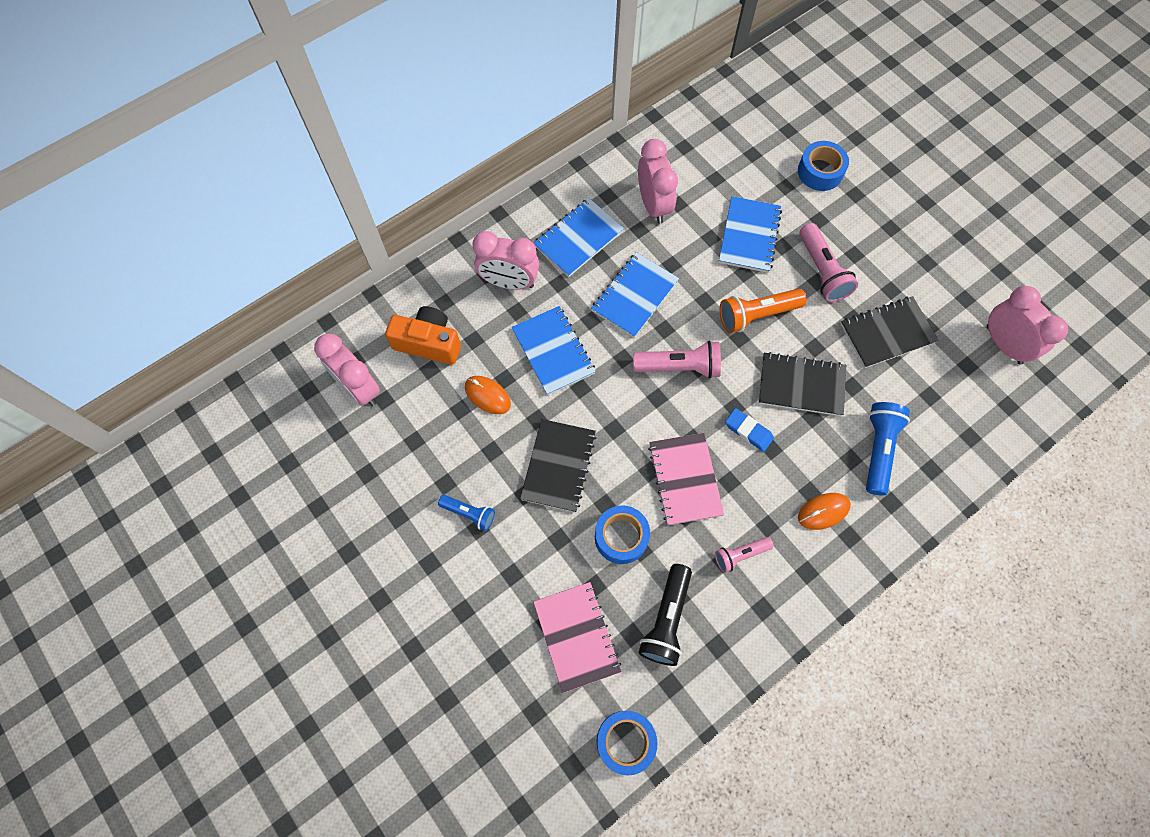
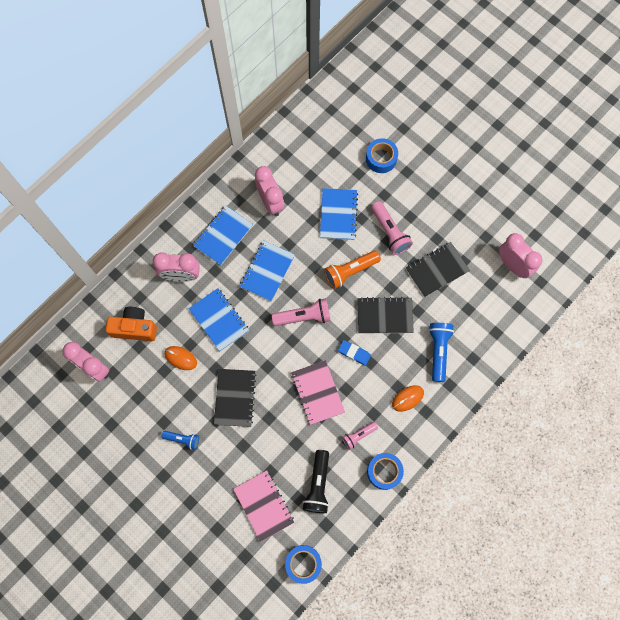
camera: 10 degrees left, 5 degrees up
blue tape [595,505,650,564] -> blue tape moved to [367,453,404,490]

